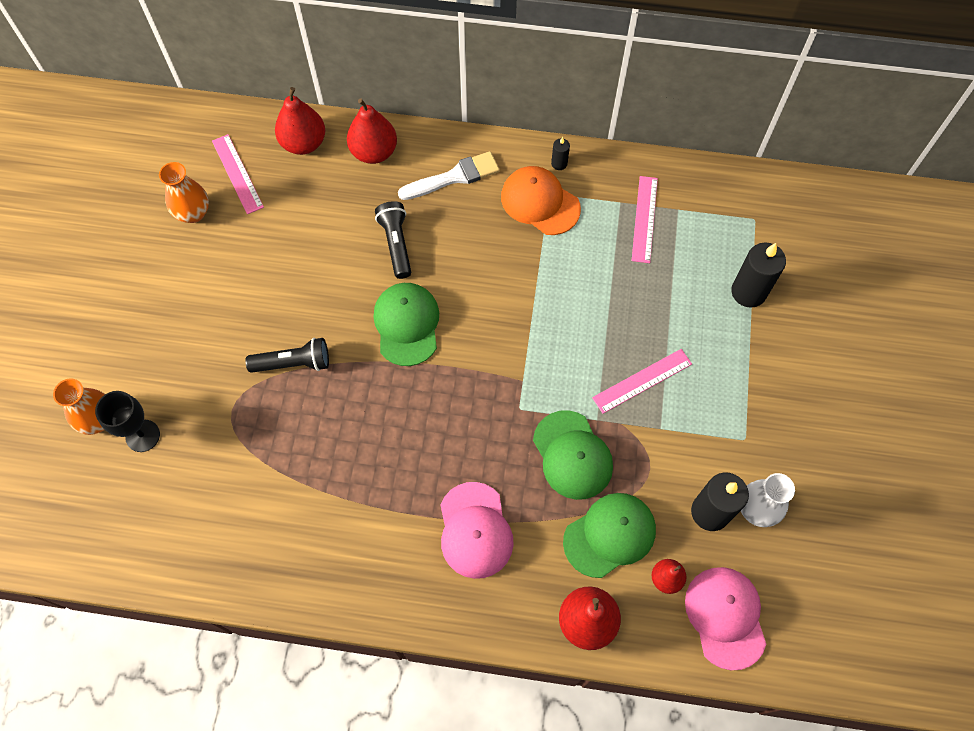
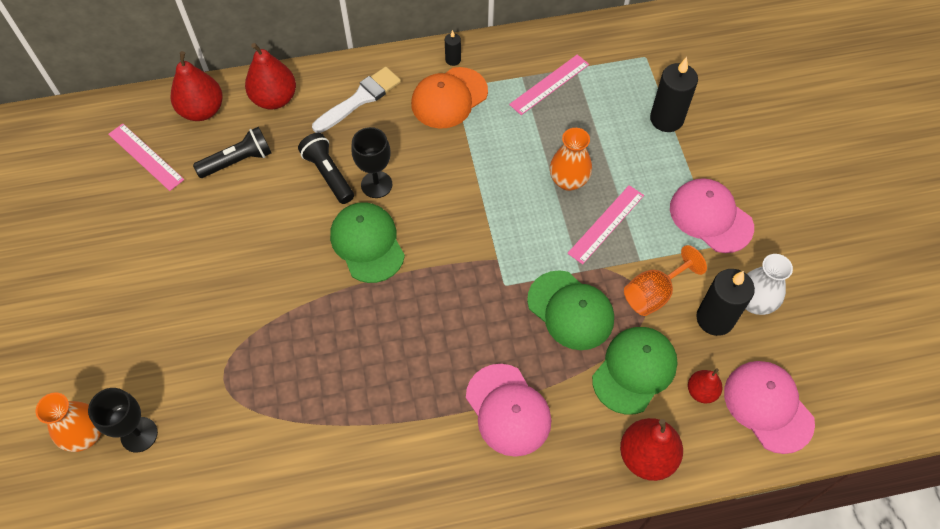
camera: 20 degrees left, 5 degrees down
orange vase [159,162,209,223] -> orange vase moved to [550,128,592,191]
black flashlight [245,338,329,373] -> black flashlight moved to [193,127,271,178]
orange cap [501,166,581,235] -> orange cap turned 60 degrees counterclockwise [411,67,488,129]
pink ruler [632,176,658,263] -> pink ruler turned 60 degrees clockwise [509,54,589,115]
none -> black goblet [351,127,392,198]
none -> orange goblet [624,245,707,316]
none -> pink cap [670,178,754,253]

